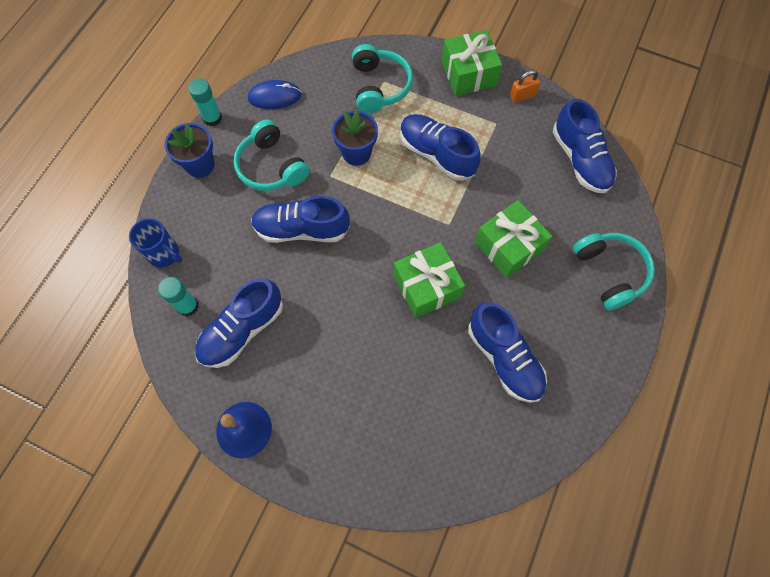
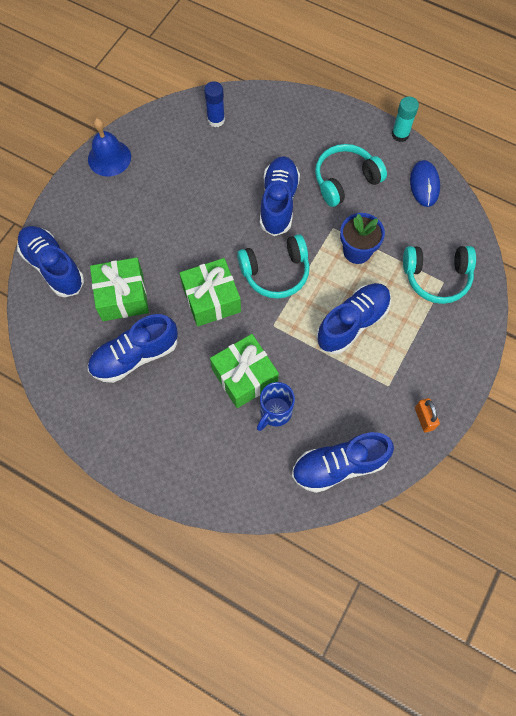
camera: 95 degrees right, 0 degrees up
blue mug [129,218,182,268] -> blue mug moved to [257,382,295,431]
turquoise glue stick [158,277,199,317] -> blue glue stick [204,81,225,127]
blue flower pot [165,123,215,178] -> none
blue shoe [195,278,283,368] -> blue shoe moved to [17,226,84,297]
green gift [442,30,502,96] -> green gift moved to [90,257,149,321]
turquoise headphones [573,233,655,311] -> turquoise headphones moved to [237,234,310,299]

